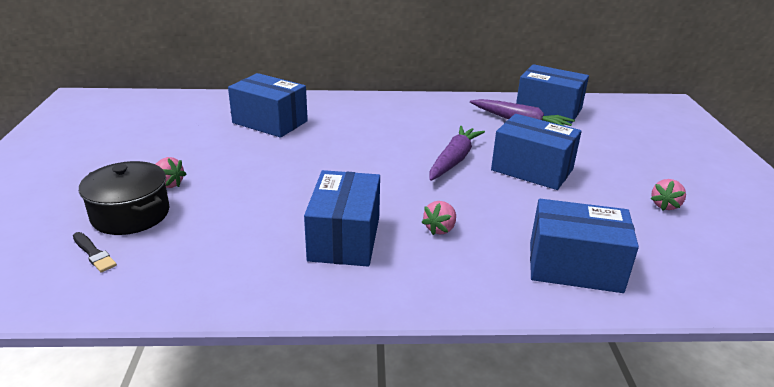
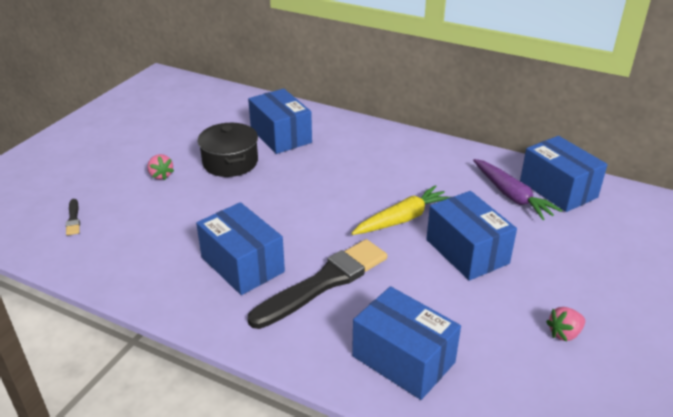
camera: 30 degrees right, 5 degrees up
black pot [79,161,170,235] -> black pot moved to [198,123,258,177]
blue box [304,170,380,267] -> blue box turned 75 degrees counterclockwise [196,202,285,295]
pink strawberry [422,201,456,235] -> black brush [248,239,387,329]
purple carrot [430,126,485,181] -> yellow carrot [351,185,450,235]

